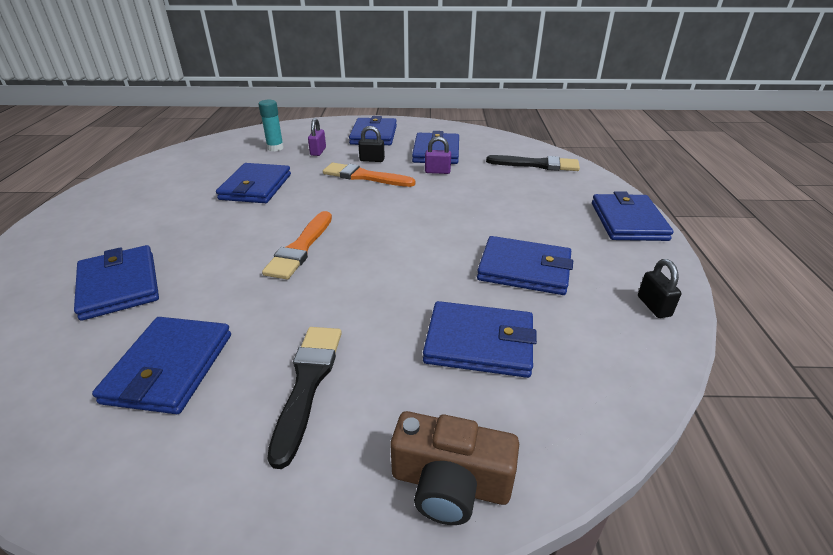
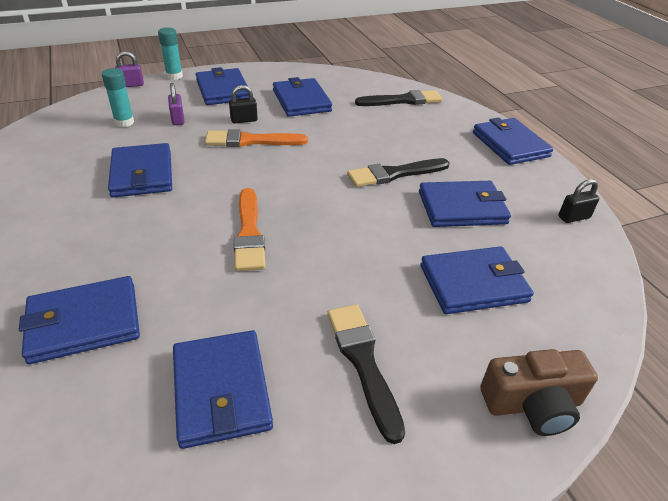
camera: 25 degrees left, 5 degrees up
blue wallet [74,245,159,321] -> blue wallet turned 60 degrees counterclockwise [19,276,140,364]
purple padlock [425,136,451,174] -> purple padlock moved to [115,51,144,87]
black padlock [638,259,681,318] -> black padlock turned 75 degrees counterclockwise [558,179,599,223]
none -> turquoise glue stick [158,27,183,80]
none -> black brush [347,158,450,187]

